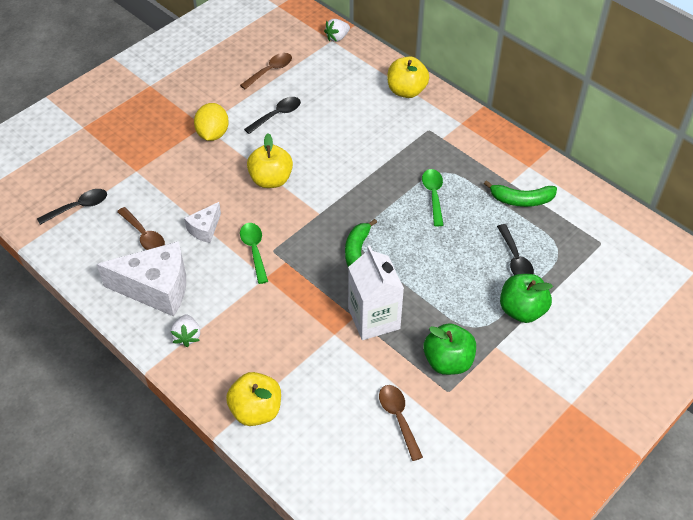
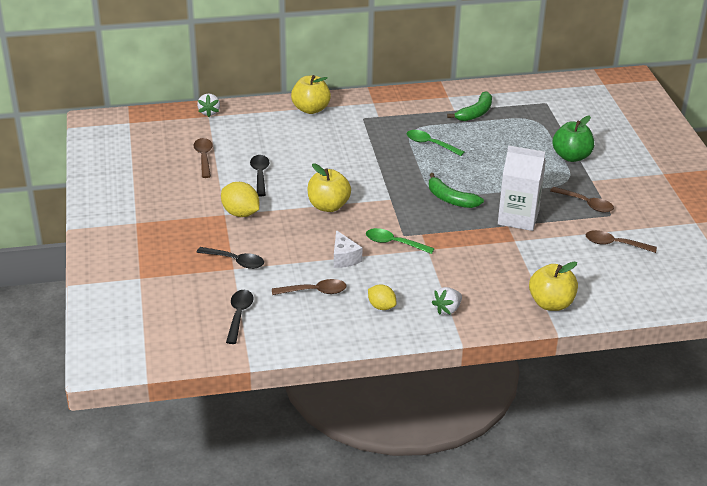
camera: 55 degrees left, 15 degrees down
white cheese [97,241,186,317] -> yellow lemon [368,284,396,310]
white strawberry [171,314,200,347] -> white strawberry turned 105 degrees clockwise [432,287,462,315]
green apple [423,323,476,375] -> brown spoon [550,187,614,212]
black spoon [497,224,534,275] -> black spoon moved to [197,247,264,269]

